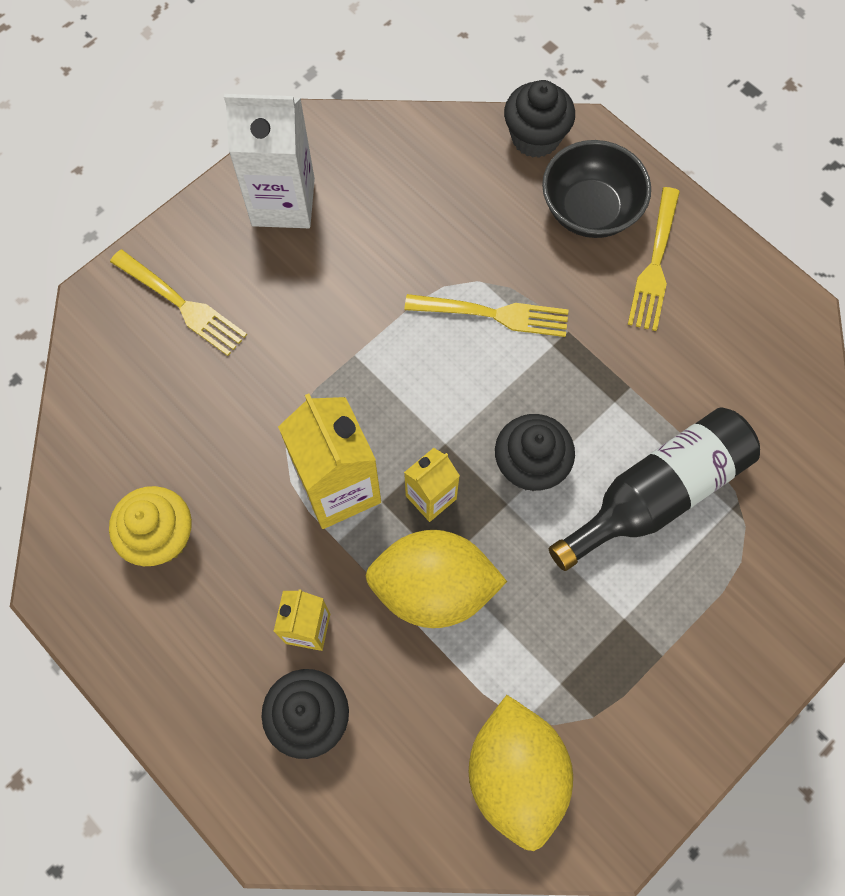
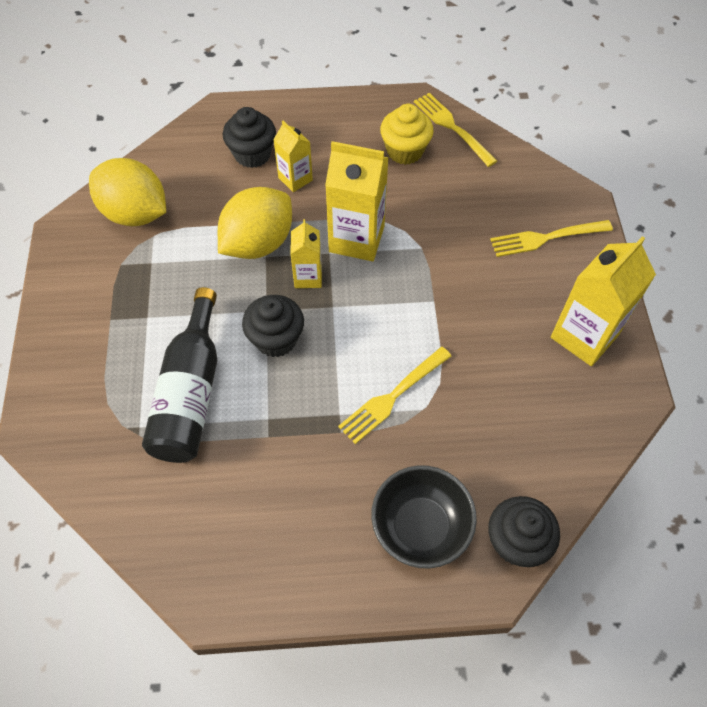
camera: 130 degrees right, 10 degrees down
white carton [224,94,315,228] -> yellow carton [551,236,656,366]
yellow fork [628,187,680,331] -> yellow fork moved to [414,93,497,167]

